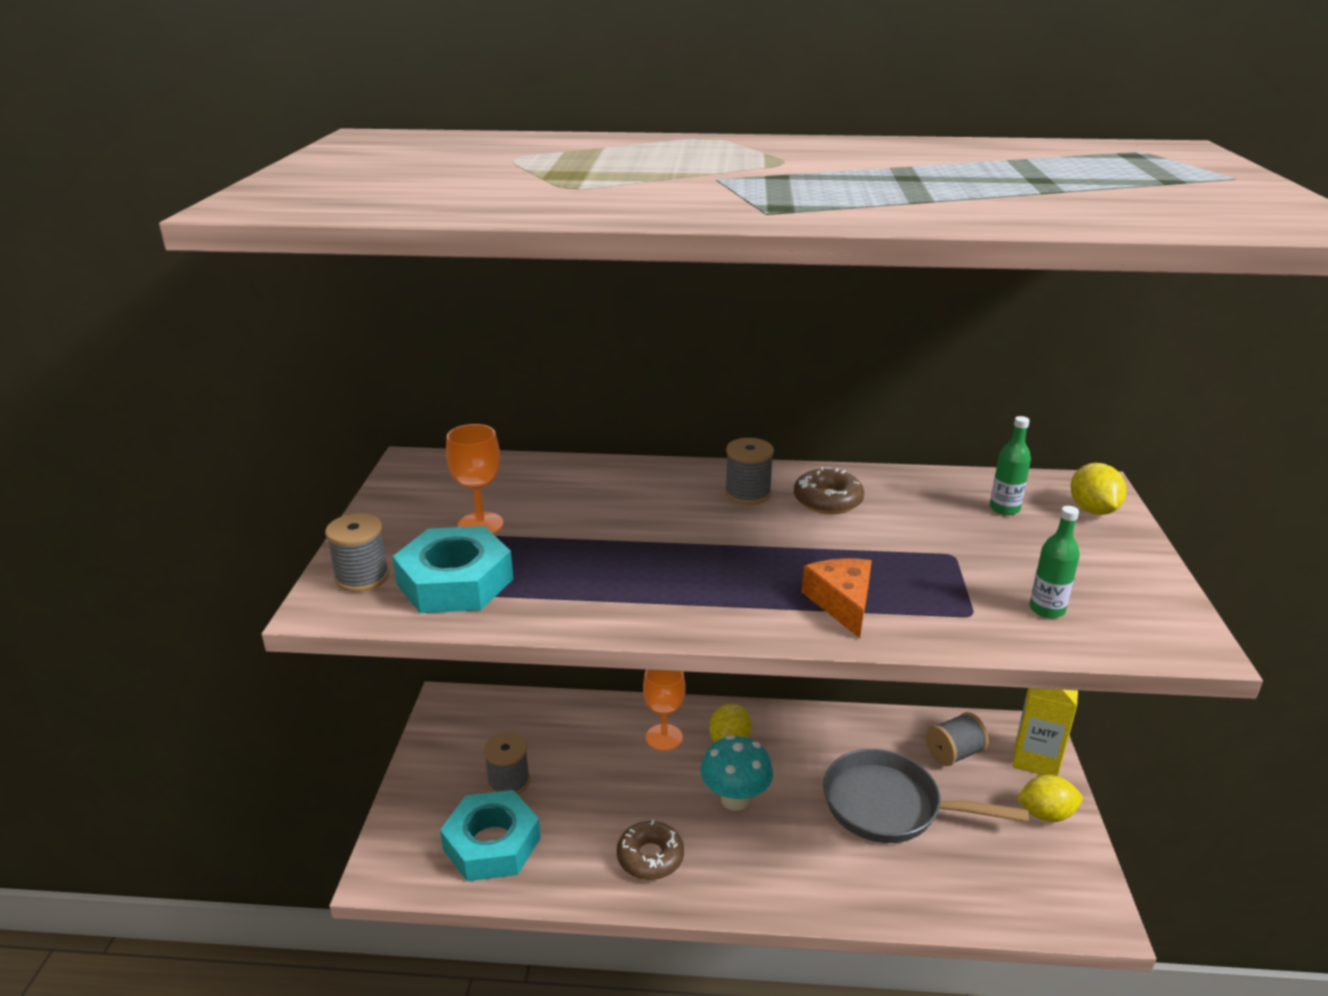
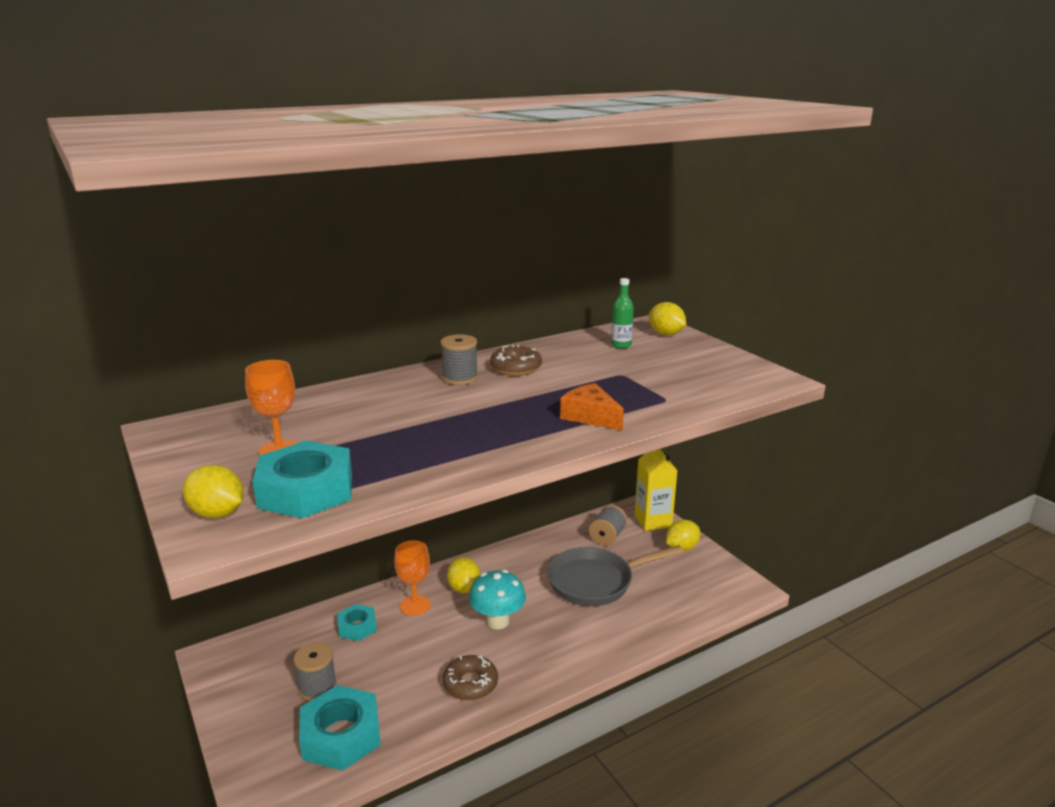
camera: 35 degrees left, 5 degrees down
grey spool [325,513,389,592] -> yellow lemon [183,465,244,518]
green bottle [1029,506,1080,618] -> none
none -> turquoise nut [337,604,377,641]

